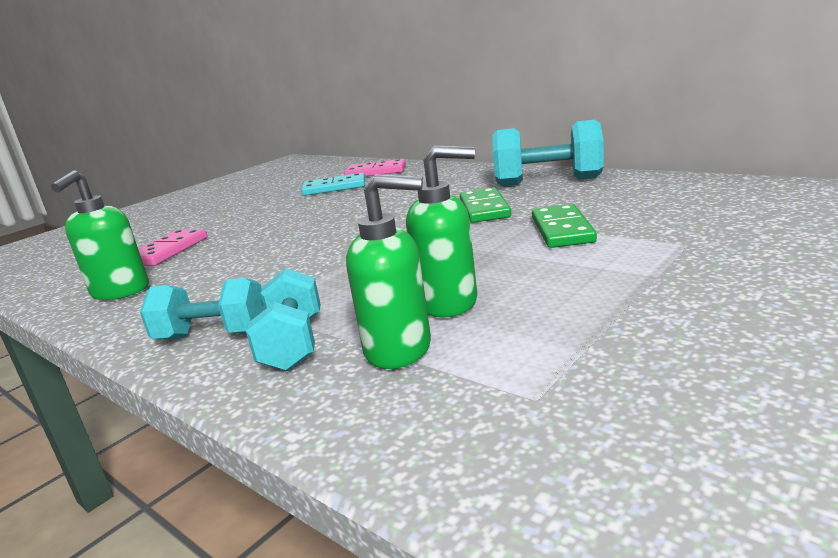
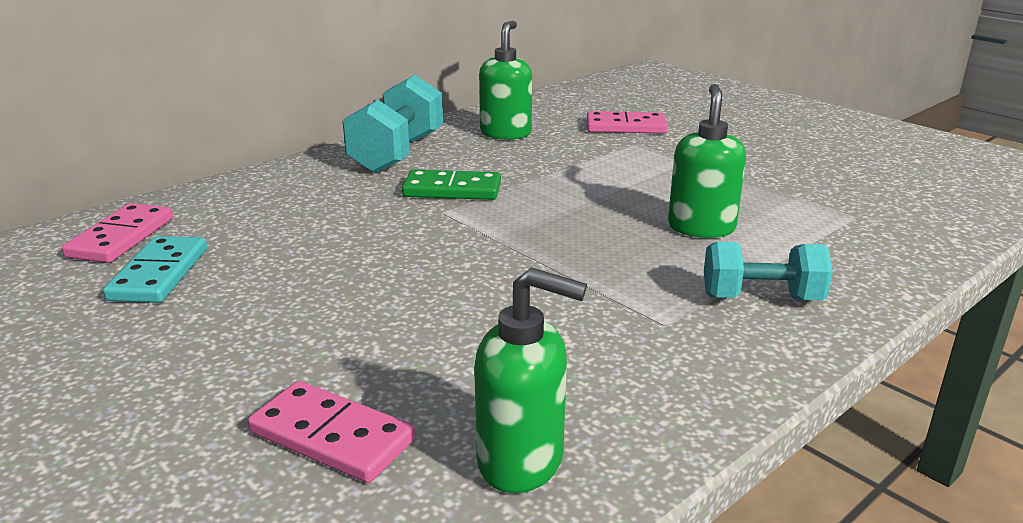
camera: 85 degrees left, 5 degrees up
turquoise dumbbell [140,278,265,339] -> none
green soap dispenser [346,174,431,369] -> green soap dispenser moved to [479,21,532,140]
green domino [532,204,597,248] -> none
none -> pink domino [587,111,668,133]

